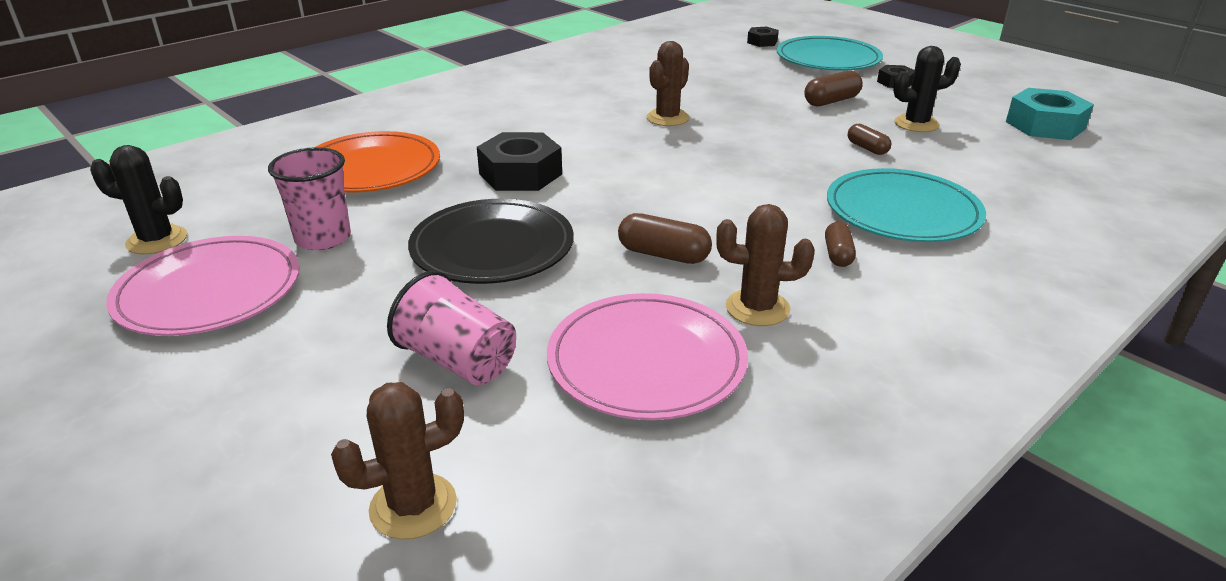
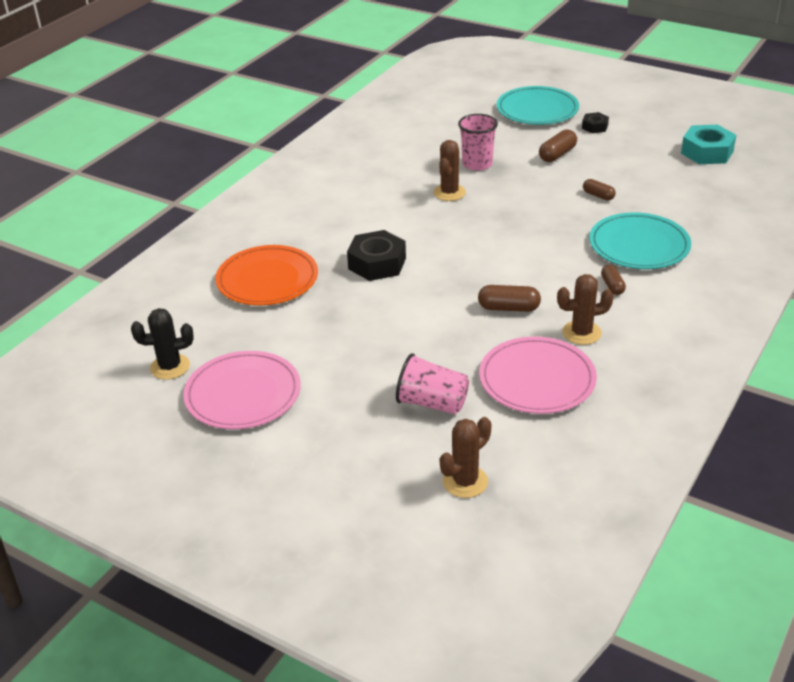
camera: 15 degrees left, 5 degrees up
pink cup [268,147,351,250] -> pink cup moved to [458,114,498,171]
black plate [408,199,574,284] -> none
black nut [747,27,779,47] -> none
black cactus [893,46,961,132] -> none

